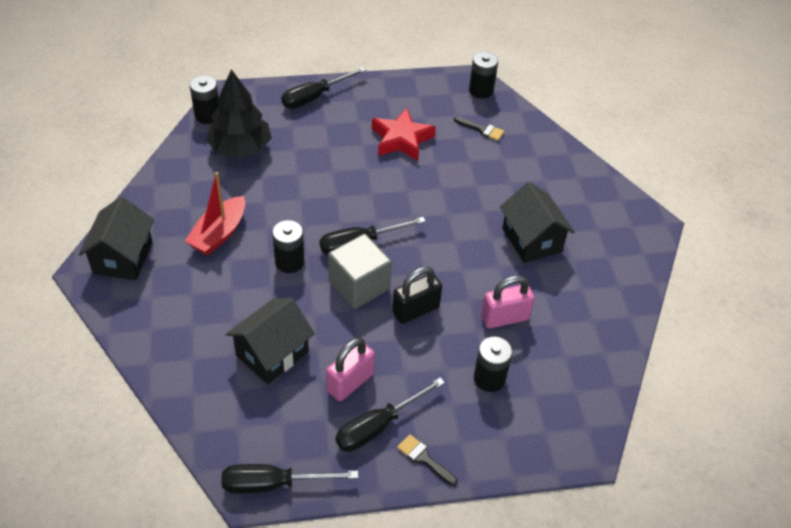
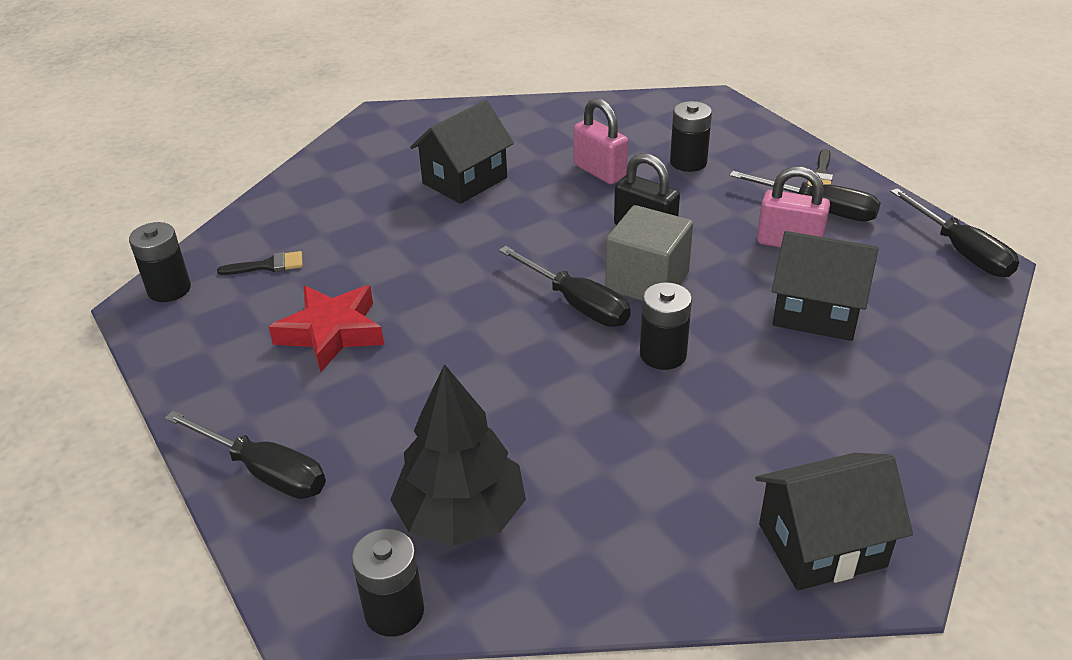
camera: 110 degrees left, 10 degrees down
red boat [185,172,245,255] -> none
black brush [454,117,504,141] -> black brush turned 75 degrees clockwise [217,251,303,275]

